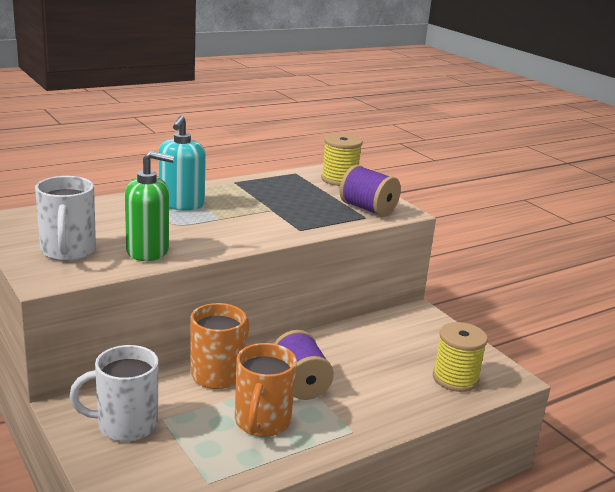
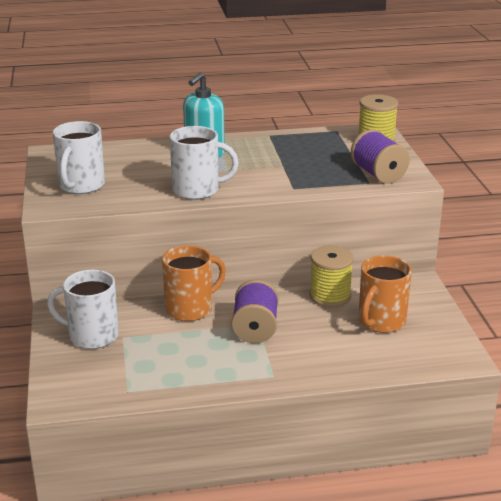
camera: 25 degrees right, 5 degrees up
green soap dispenser [125,151,174,261] -> none
orange mug [235,343,297,437] -> orange mug moved to [359,255,412,333]
yellow spool [433,322,488,392] -> yellow spool moved to [309,246,354,307]
none -> white mug [170,126,239,200]

